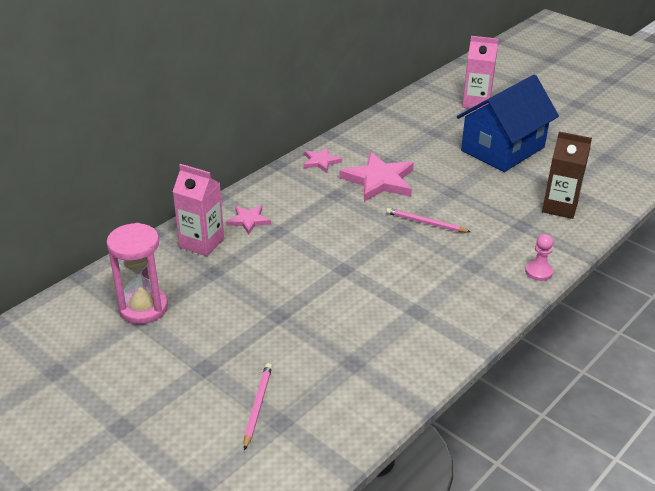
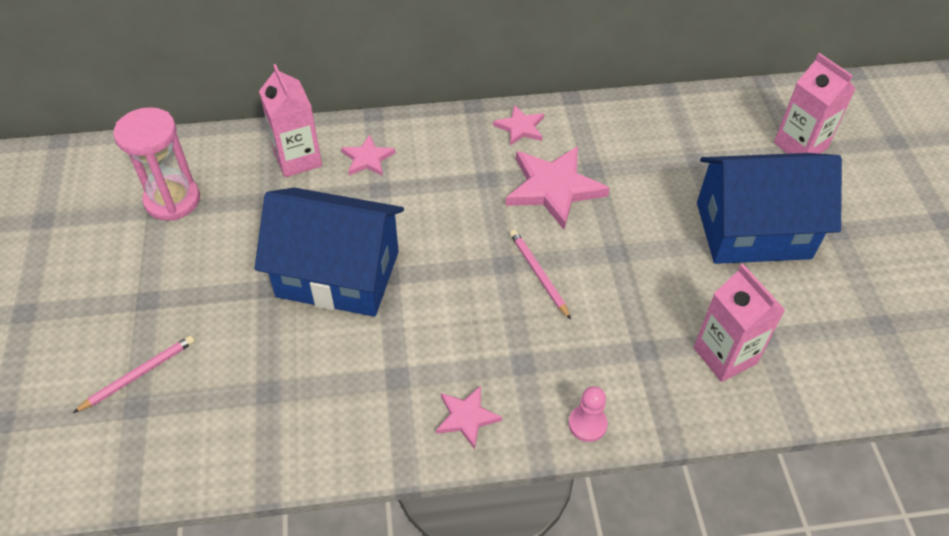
camera: 40 degrees right, 15 degrees up
brown carton [542,132,592,219] -> pink carton [694,264,785,382]
none -> blue house [255,188,404,317]
none -> pink star [436,386,502,449]

